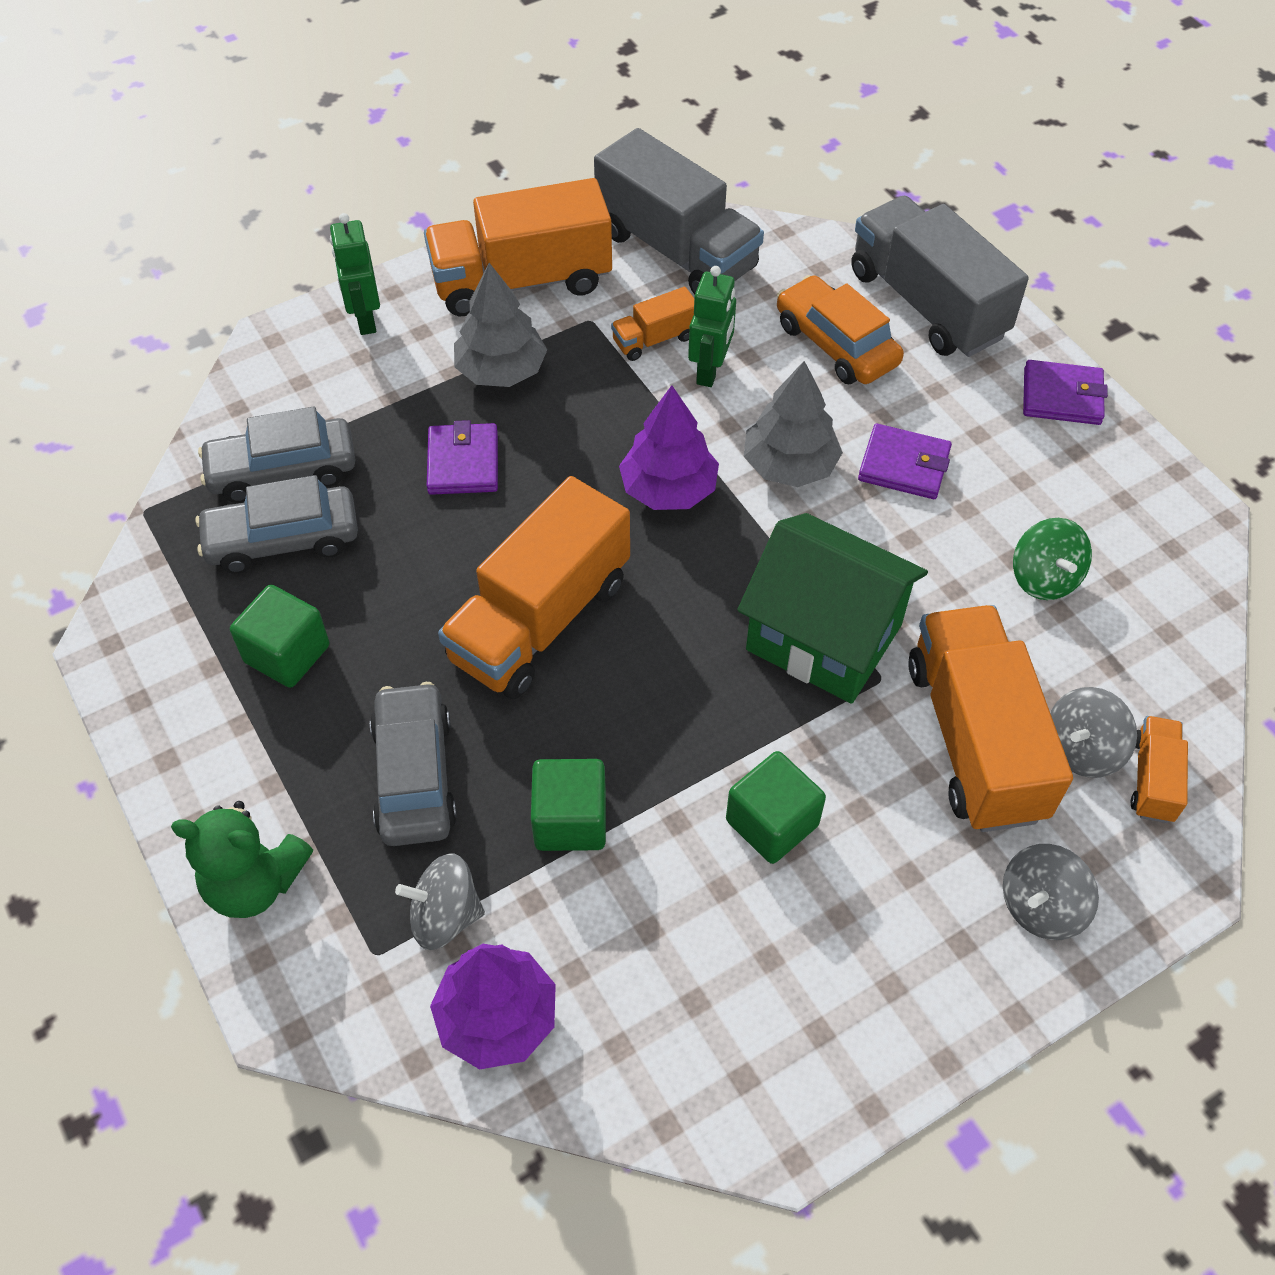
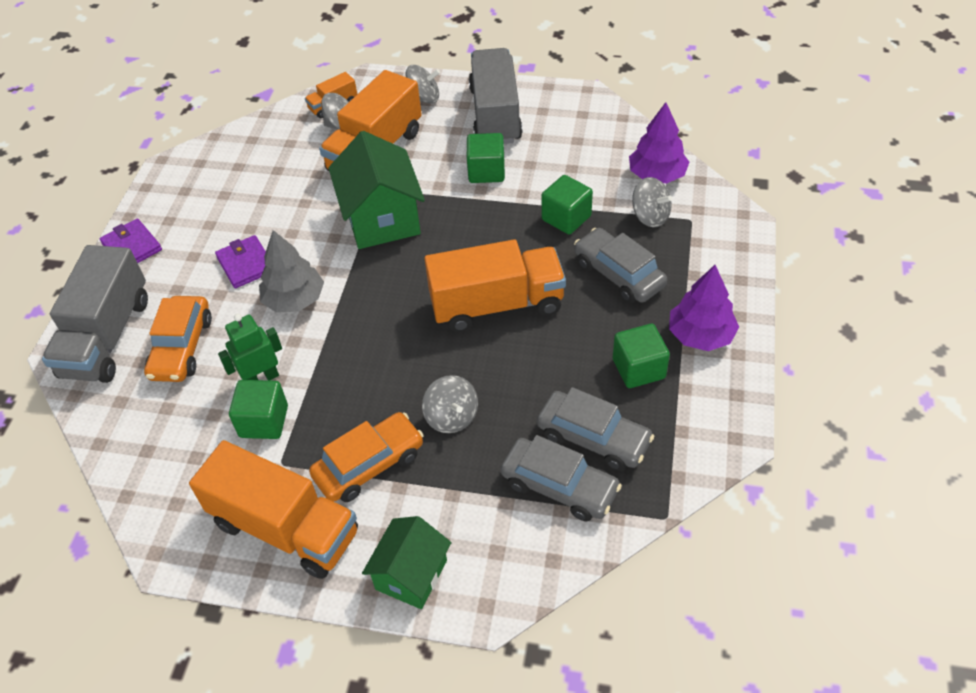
camera: 135 degrees left, 5 degrees down
green teddy bear [171,801,313,918] -> none
green robot [330,213,380,335] -> green house [362,516,451,609]
grey car [370,682,457,846] -> grey car turned 105 degrees clockwise [574,228,667,303]
purple wallet [427,420,498,495] -> grey spinning top [422,375,478,433]
grey tree [454,263,547,387] -> orange car [309,412,424,502]
grey truck [594,128,764,295] -> grey truck moved to [469,48,523,144]
orange truck [611,287,694,361] -> green cube [229,380,288,439]
purple tree [619,385,719,510] -> purple tree moved to [669,265,739,351]
green spinning top [1013,518,1092,600] -> none

